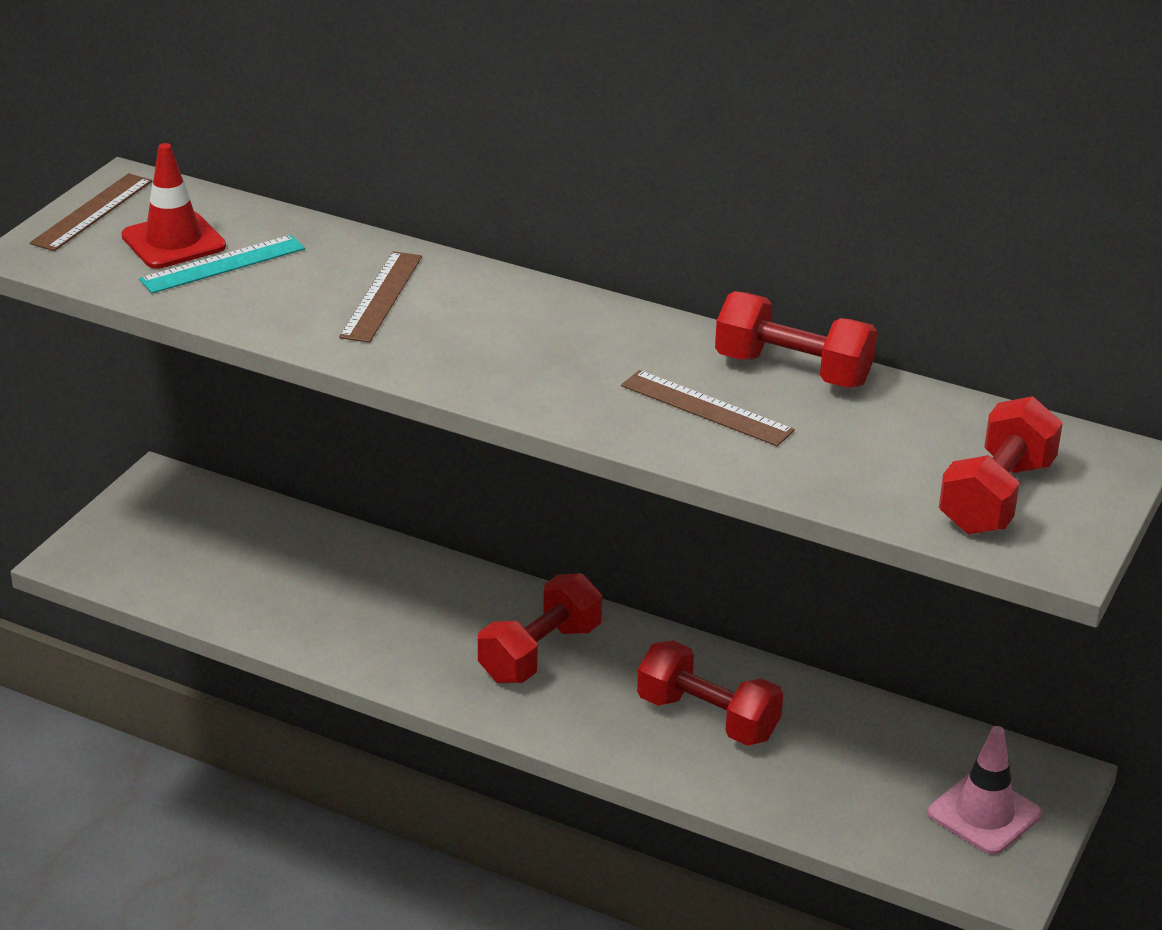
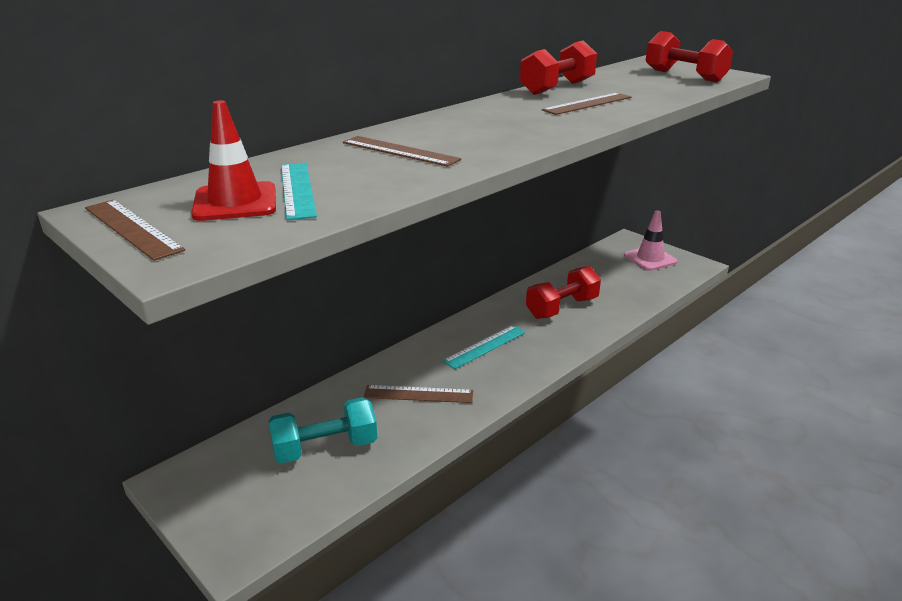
camera: 70 degrees left, 5 degrees down
red dumbbell [478,573,602,683] -> turquoise ruler [442,325,526,369]
none -> turquoise dumbbell [268,397,377,464]
none -> brown ruler [364,385,473,403]

